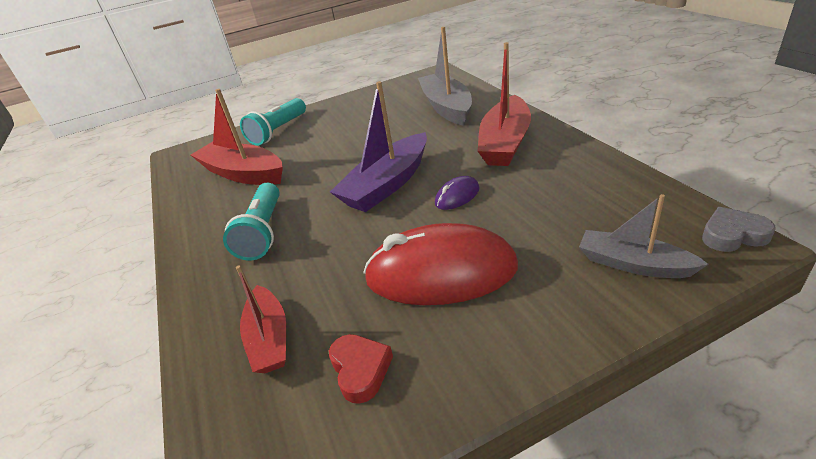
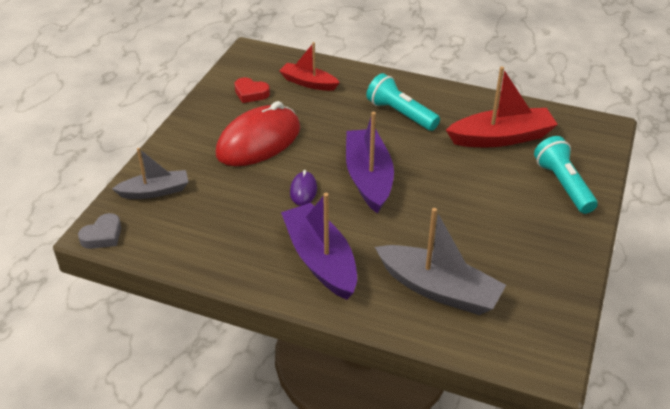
camera: 130 degrees right, 5 degrees up
red boat [478,42,531,166] -> purple boat [281,193,357,300]

